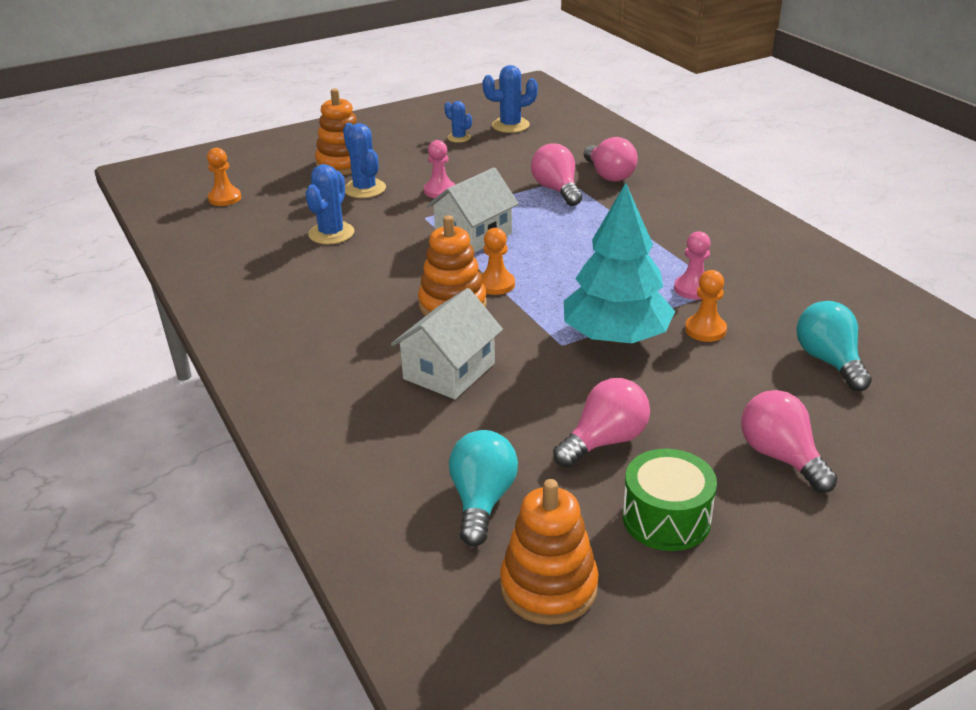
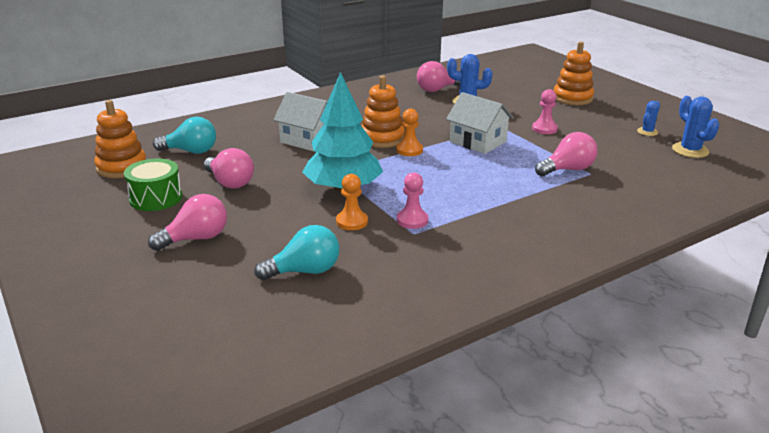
camera: 85 degrees right, 5 degrees down
orange pawn [207,148,241,206] -> none
blue cactus [343,123,386,198] -> none
pink light bulb [584,137,638,182] -> pink light bulb moved to [417,61,460,92]

